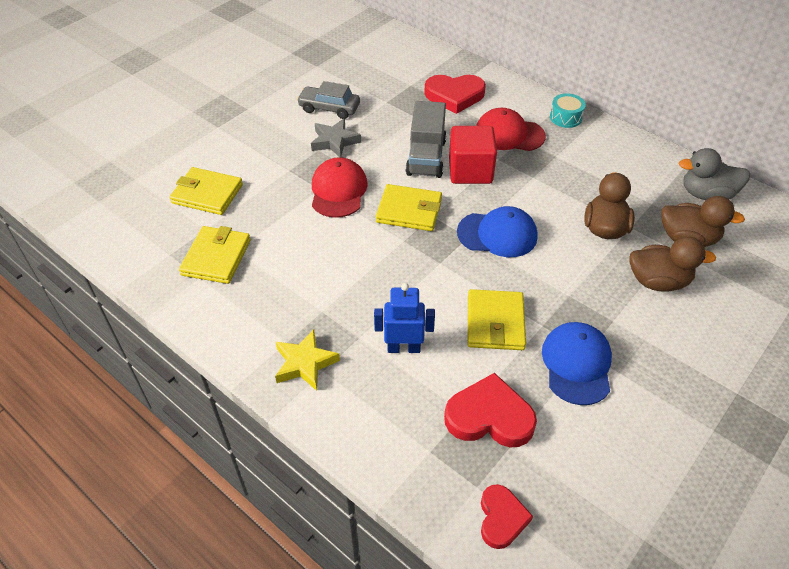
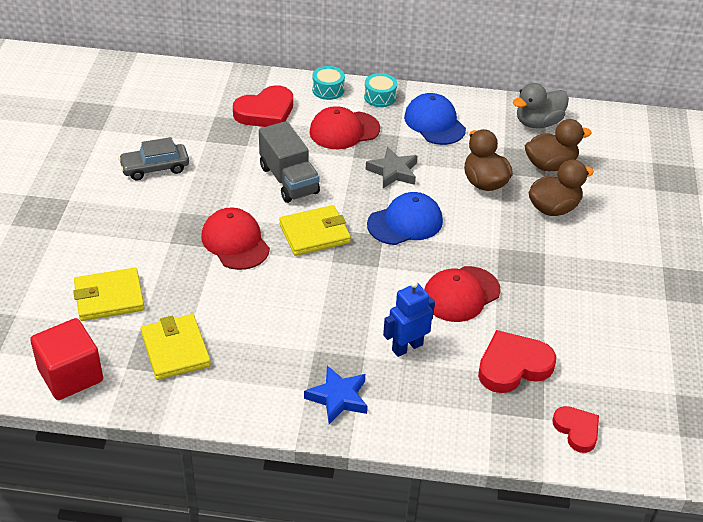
camera: 35 degrees left, 5 degrees down
yellow star [275,329,340,391] -> blue star [304,365,368,424]
grey star [311,118,361,157] -> grey star moved to [366,147,418,188]
red cube [449,126,497,184] -> red cube moved to [30,318,103,400]
yellow wallet [468,289,526,350] -> red cap [424,266,501,322]
blue cap [542,322,612,405] -> blue cap moved to [404,93,466,145]
none -> turquoise drum [312,66,345,100]

